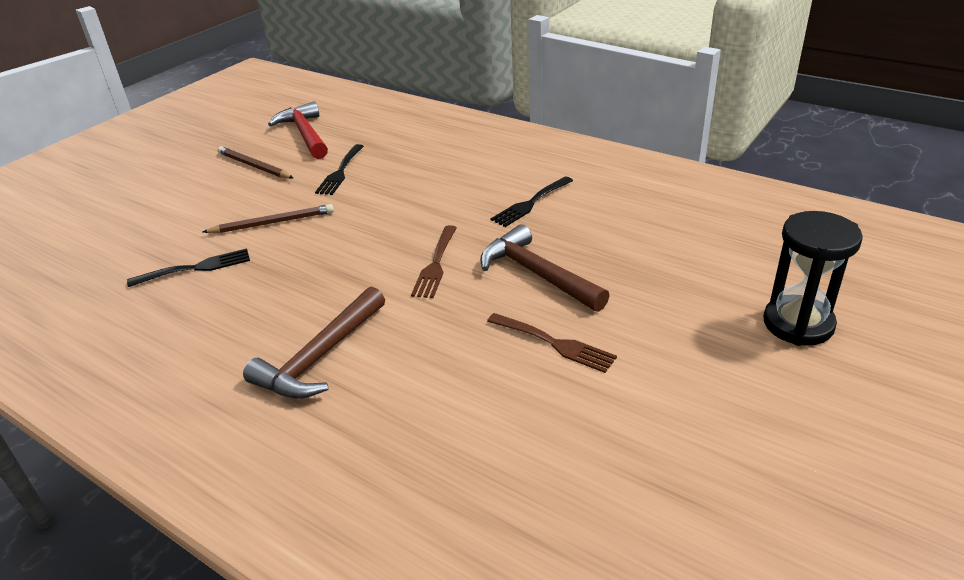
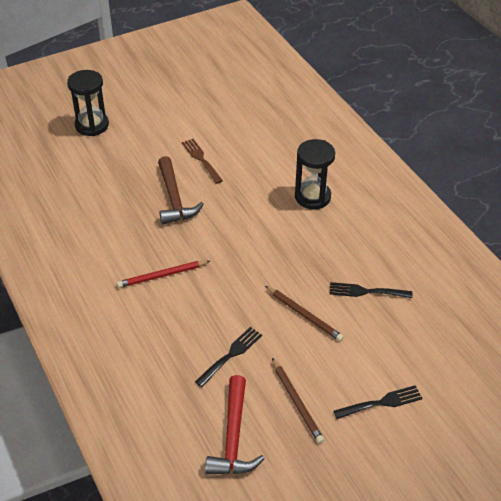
camera: 155 degrees left, 10 degrees up
brown pencil [203,204,334,233] -> brown pencil turned 150 degrees counterclockwise [265,286,344,341]
brown hammer [243,286,385,399] -> black hourglass [295,139,335,209]
brown fork [411,225,457,298] -> none
black fork [491,177,573,227] -> black fork moved to [334,385,423,419]
none -> red pencil [117,261,210,288]

